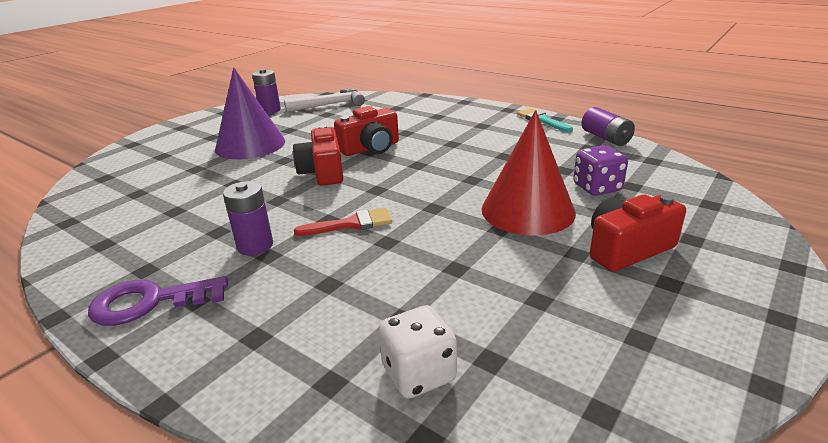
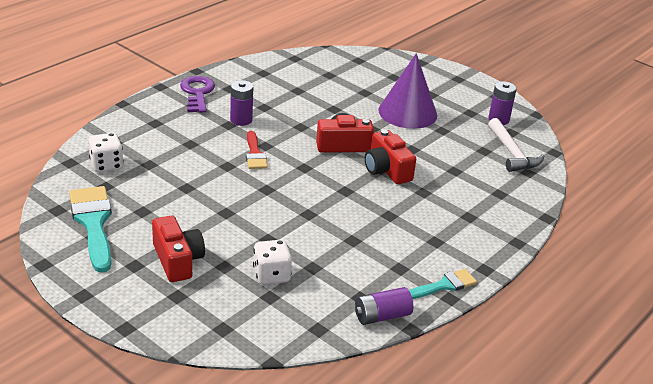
camera: 90 degrees right, 5 degrees up
red cone [482,110,576,235] -> none
purple dice [573,145,628,196] -> white dice [253,240,292,285]
none -> turquoise brush [69,186,112,273]

